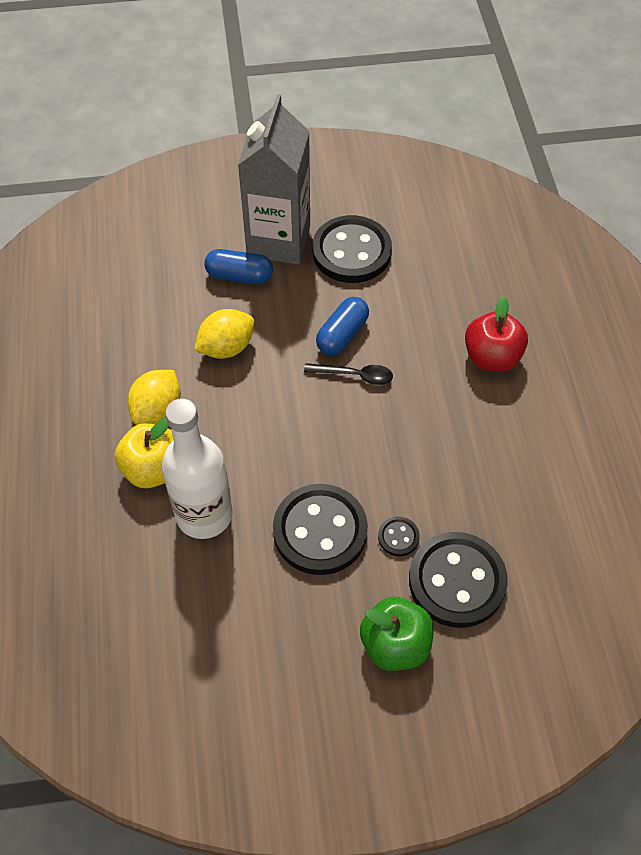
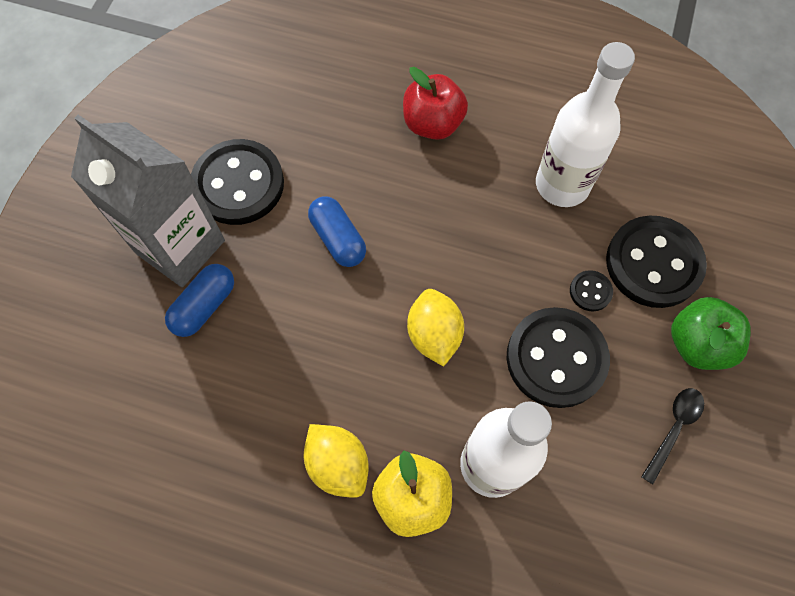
camera: 65 degrees left, 10 degrees up
yellow lemon [194,309,254,359] -> yellow lemon moved to [407,289,464,367]
black spoon [304,363,393,385] -> black spoon moved to [641,388,704,484]
none -> white bottle [536,42,635,207]

